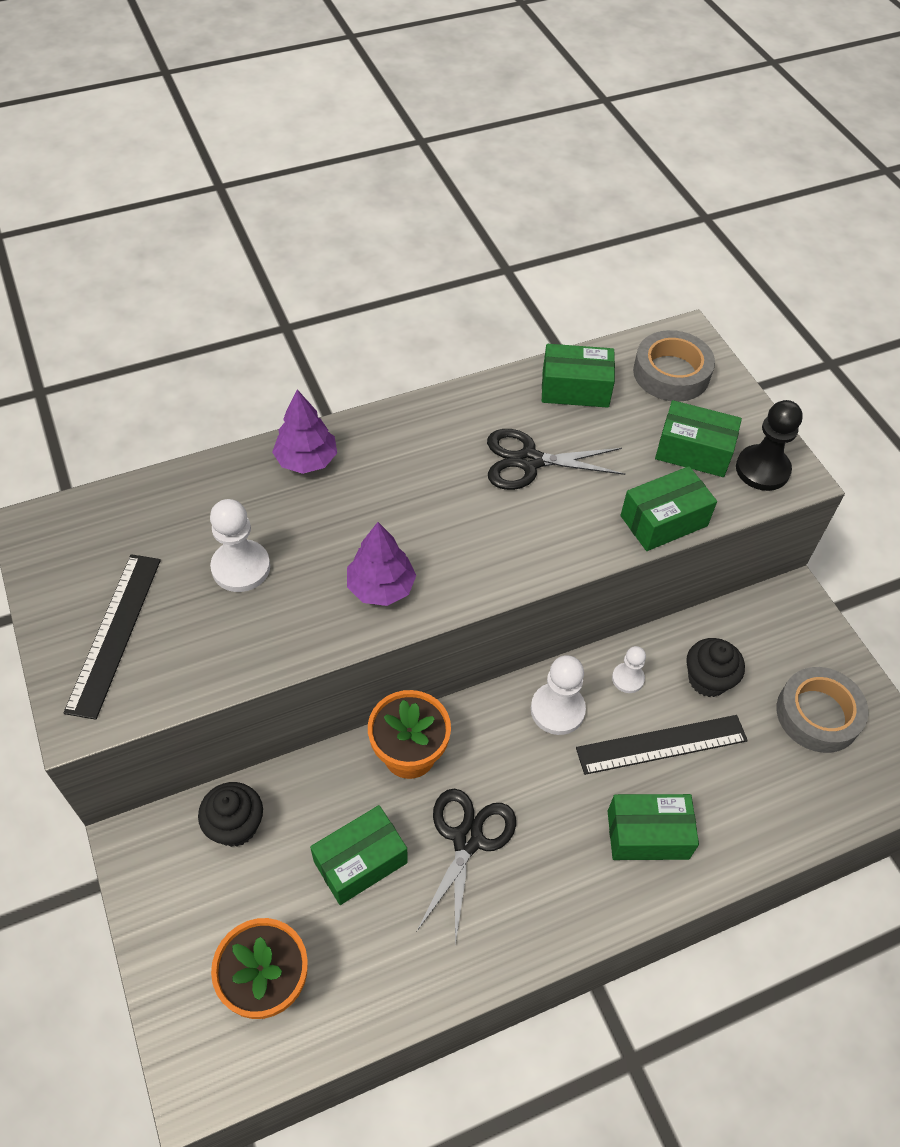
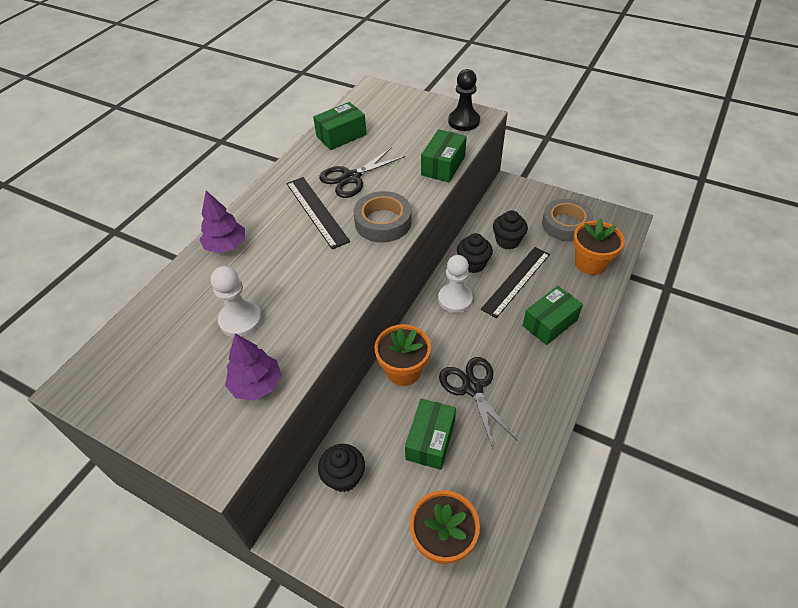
camera: 35 degrees left, 5 degrees down
black ruler [63,554,161,720] -> black ruler moved to [286,177,350,249]
purple tree [347,522,416,606] -> purple tree moved to [225,333,281,400]
white pawn [612,646,646,693] -> black cupcake [457,233,493,273]
grey tape [633,330,715,402] -> grey tape moved to [353,191,412,243]
green box [655,400,742,477] -> none
none -> orange flower pot [573,218,625,275]

